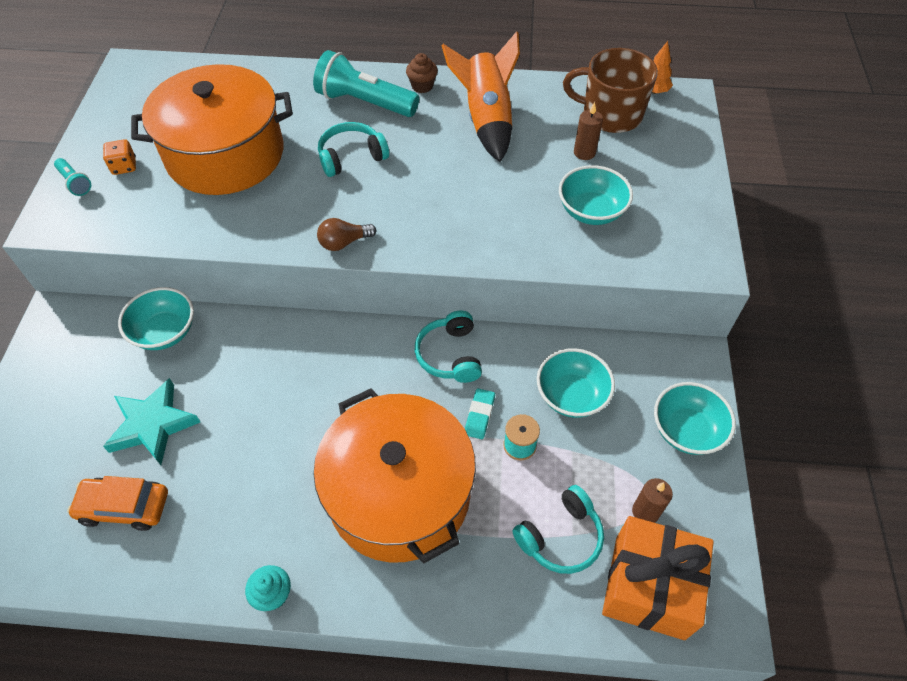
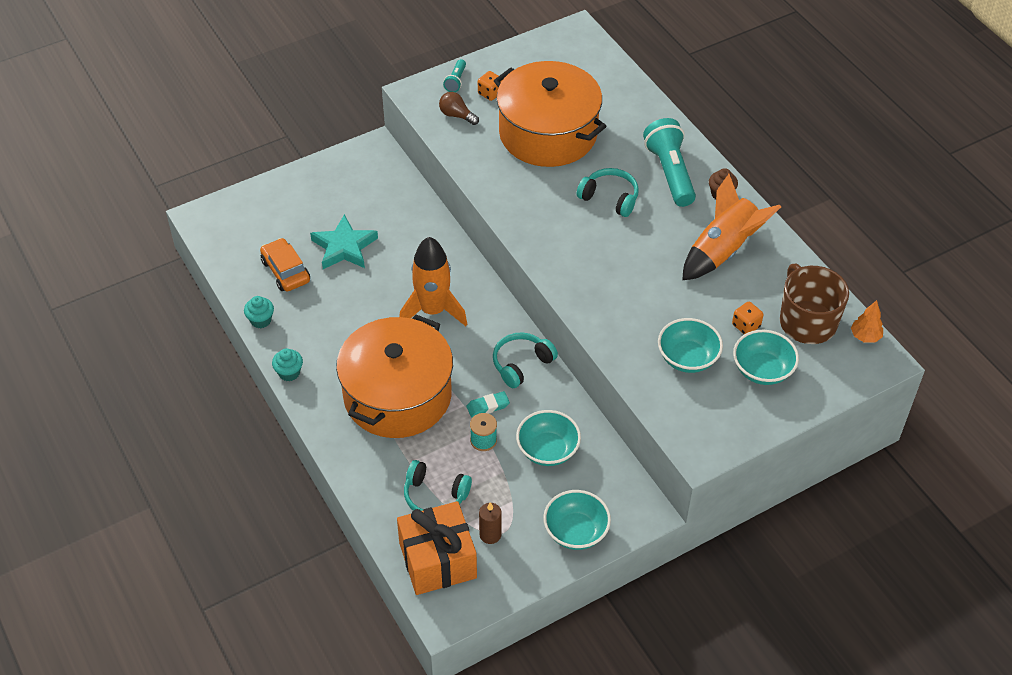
camera: 55 degrees right, 5 degrees down
turquoise bowl [118,287,194,350] -> turquoise bowl moved to [733,330,799,385]
brown light bulb [317,218,376,251] -> brown light bulb moved to [439,92,479,125]
brown candle [574,102,603,160] -> orange dice [732,302,764,334]
none -> turquoise cupcake [244,296,274,328]
none -> orange rocket [399,237,467,326]

